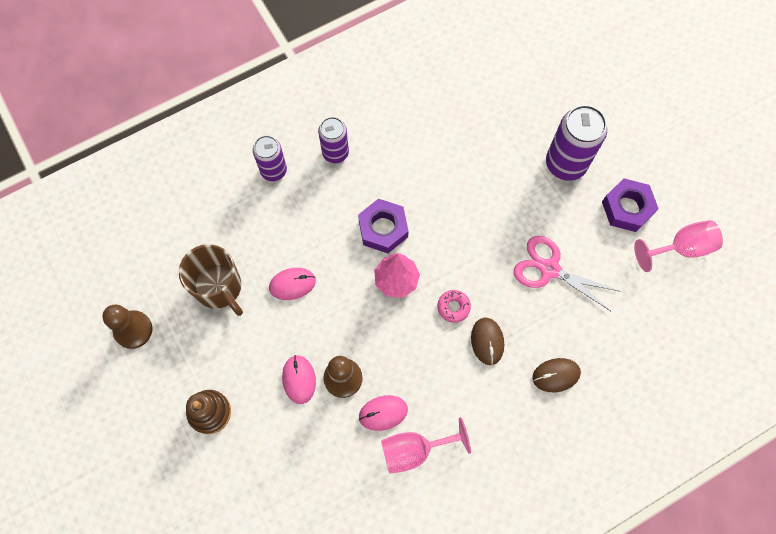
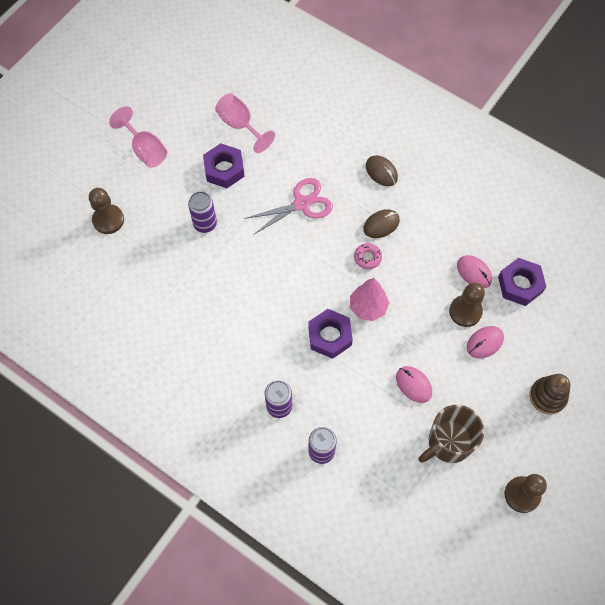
camera: 115 degrees left, 5 degrees down
brown mug [179,244,243,316] -> brown mug turned 150 degrees counterclockwise [418,405,484,463]
pink goblet [381,417,471,474] -> pink goblet moved to [109,106,167,168]
pink scissors [514,236,619,311] -> pink scissors turned 120 degrees counterclockwise [244,178,333,235]
purple can [546,105,607,181] -> purple can [188,191,217,233], size x0.63
none -> brown pawn [89,188,124,234]
none -> purple nut [498,258,546,306]

